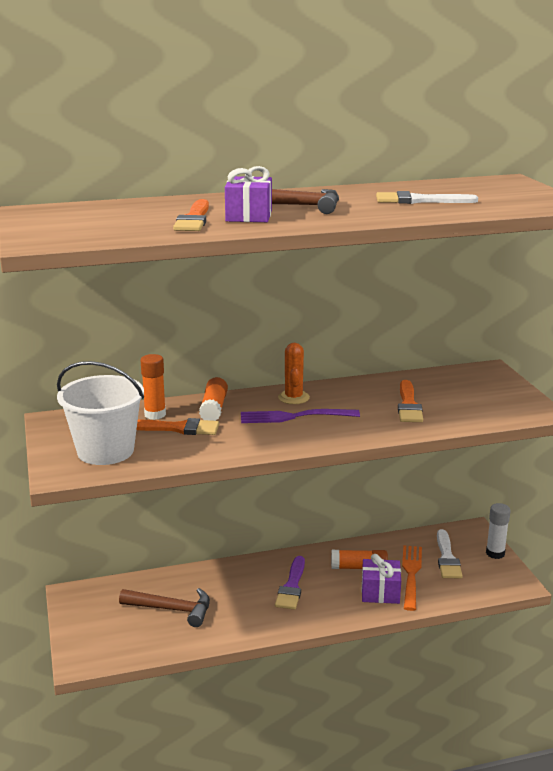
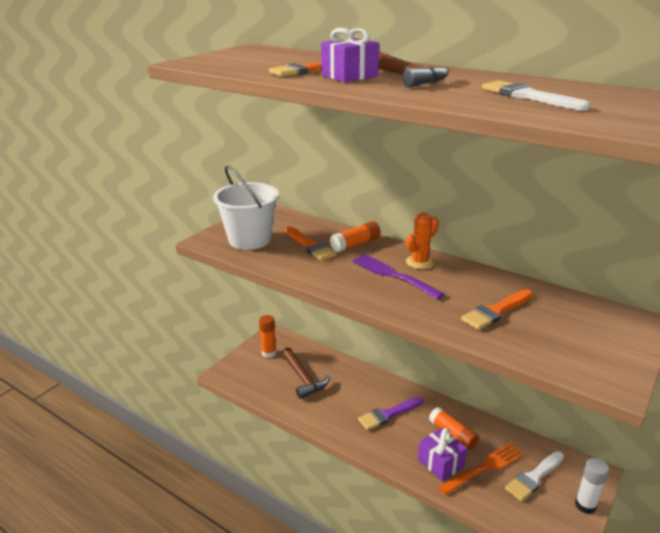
camera: 50 degrees right, 5 degrees up
orange glue stick [141,354,166,420] -> orange glue stick moved to [259,315,276,358]

